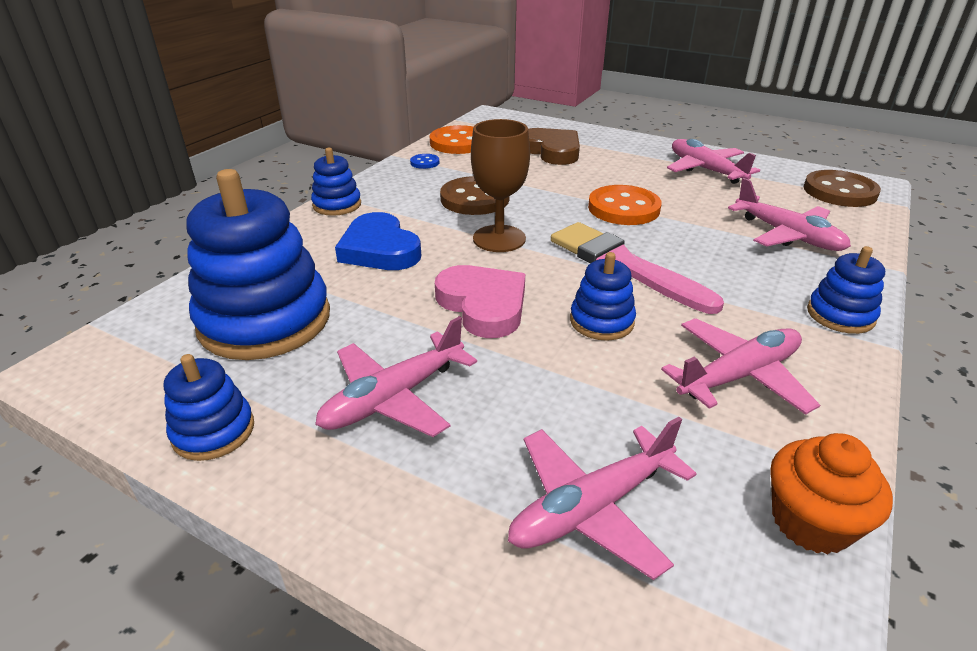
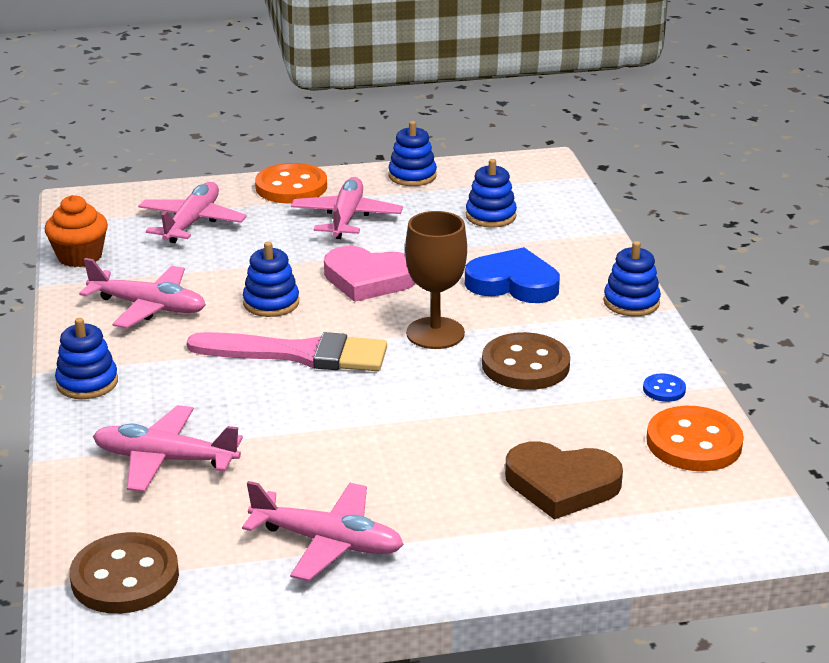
camera: 140 degrees right, 5 degrees down
blue stacking toy [186,169,330,360] -> blue stacking toy [466,159,517,228], size x0.50
orange button [588,185,662,225] -> orange button moved to [255,163,327,203]
pink plane [661,318,820,415] -> pink plane turned 90 degrees counterclockwise [79,258,206,329]

